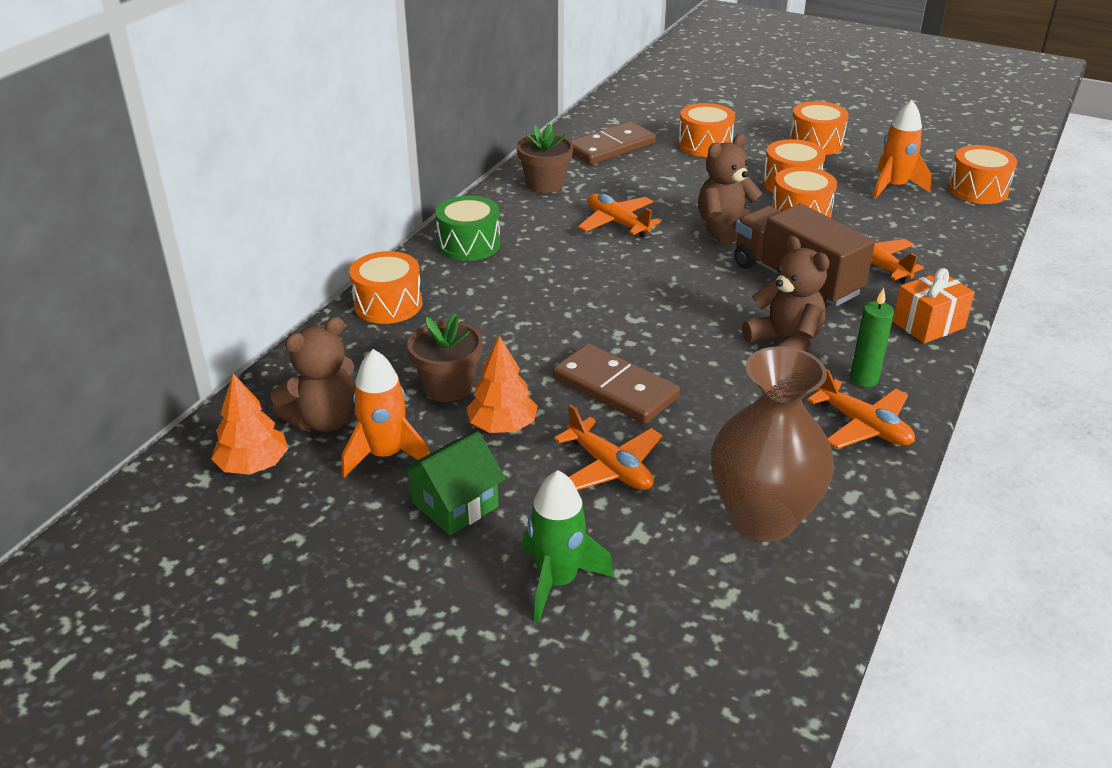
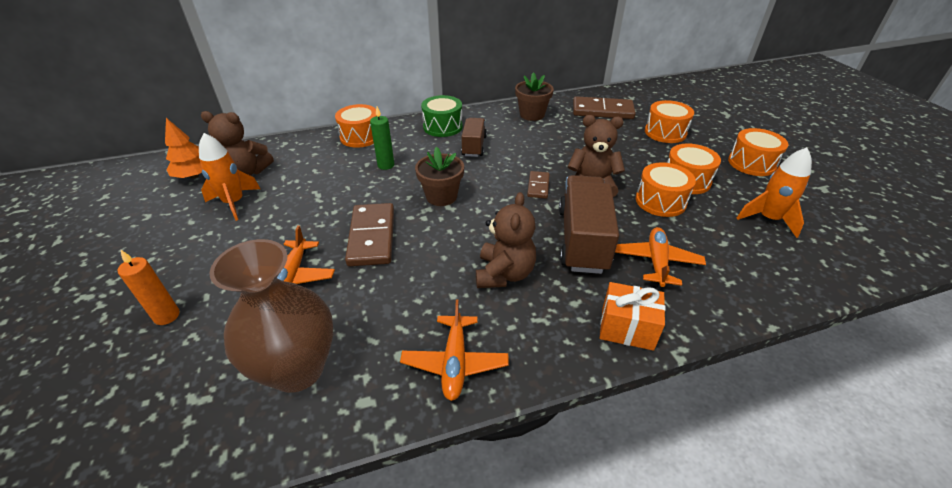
camera: 45 degrees right, 5 degrees up
green house [400,431,506,535] -> none
brown flower pot [407,314,483,402] -> brown flower pot moved to [415,147,464,206]
orange tree [466,336,538,433] -> none
green rocket [522,470,614,623] -> orange candle [118,250,180,325]
orange plane [578,194,661,238] -> none
green candle [850,288,894,387] -> green candle moved to [370,107,394,170]
orange drum [948,145,1017,204] -> none
none -> brown truck [461,118,487,157]
none -> brown domino [527,171,550,199]

